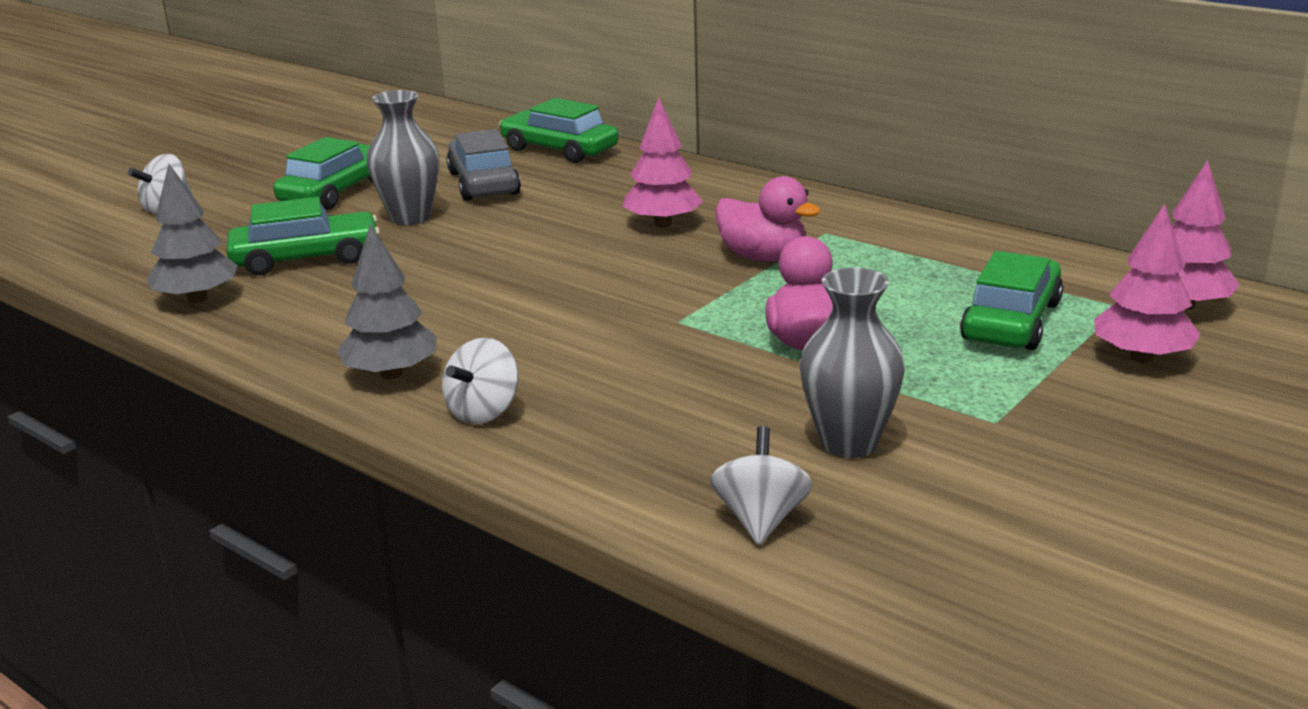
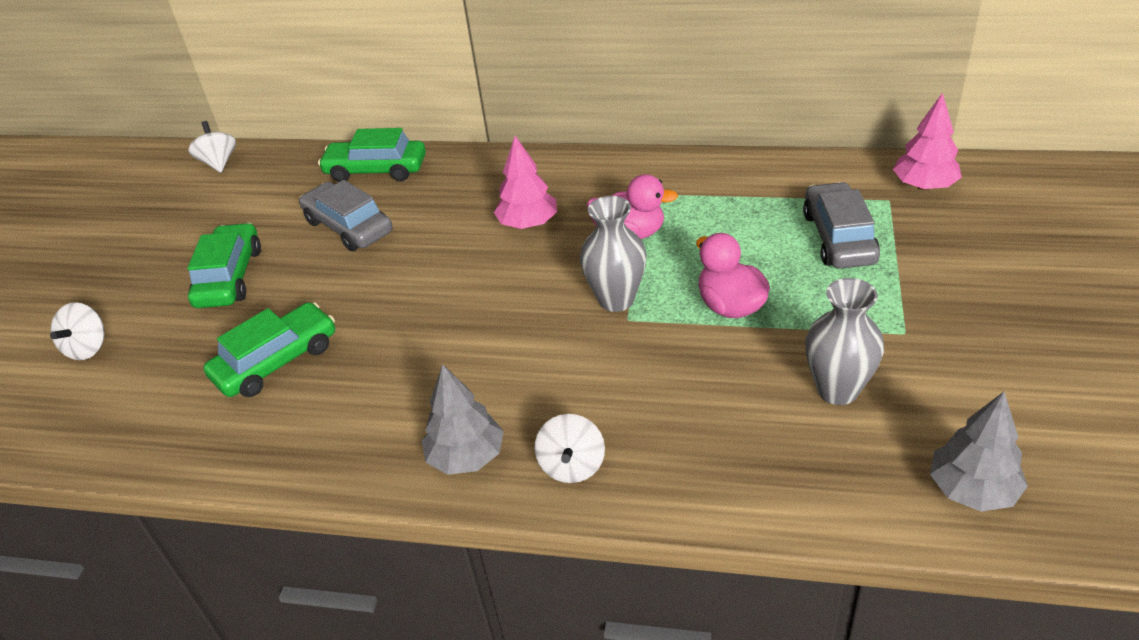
camera: 25 degrees left, 15 degrees up
grey tree [146,164,238,303] -> grey tree moved to [930,392,1028,512]
grey vase [367,90,440,225] -> grey vase moved to [580,196,647,312]
white spinning top [711,426,813,545] -> white spinning top moved to [188,121,236,173]
green car [960,251,1063,350] -> grey car [803,182,880,268]
pink tree [1094,204,1201,363] -> none

